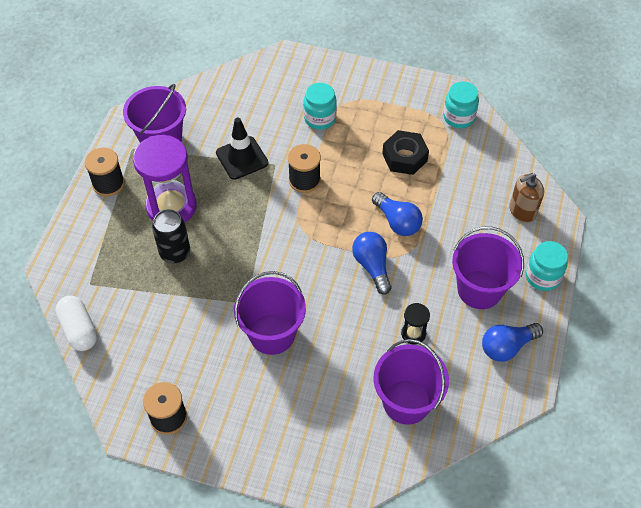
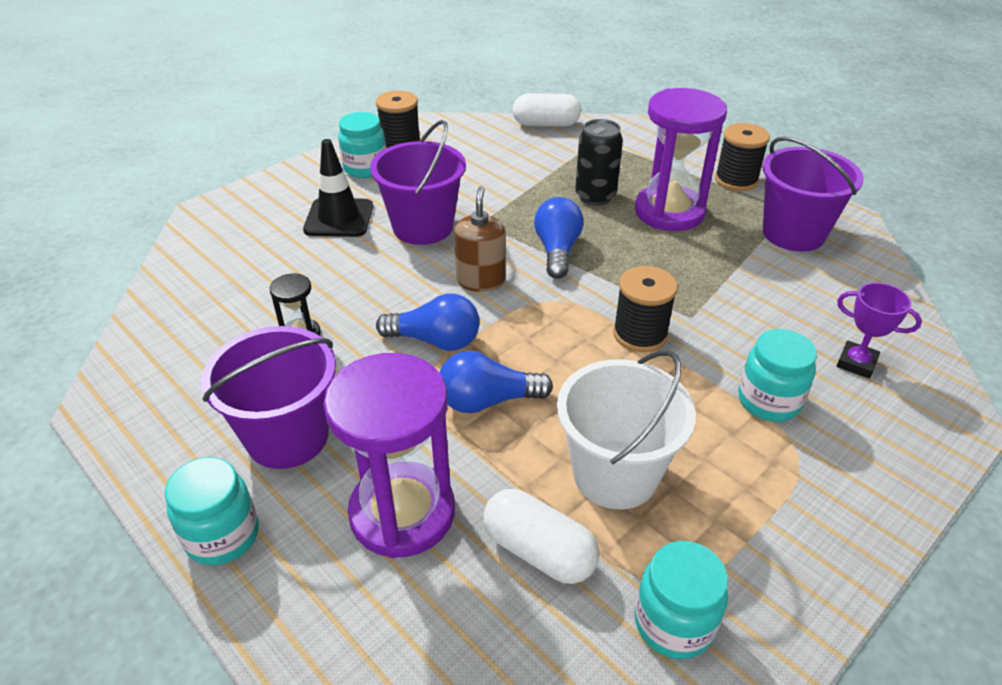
camera: 120 degrees right, 15 degrees down
black traffic cone [216,118,268,180] -> black traffic cone moved to [303,139,373,237]
purple bucket [374,339,449,425] -> none
black nut [382,130,429,175] -> white bucket [557,350,696,509]
blue light bulb [482,323,543,362] -> blue light bulb moved to [534,197,584,279]
brown soap dispenser [509,173,544,223] -> brown soap dispenser moved to [454,186,506,292]
none -> purple hourglass [323,353,455,558]
none -> turquoise jar [338,112,386,178]
none -> white capsule [483,489,599,584]
none -> purple trophy [837,283,922,379]

